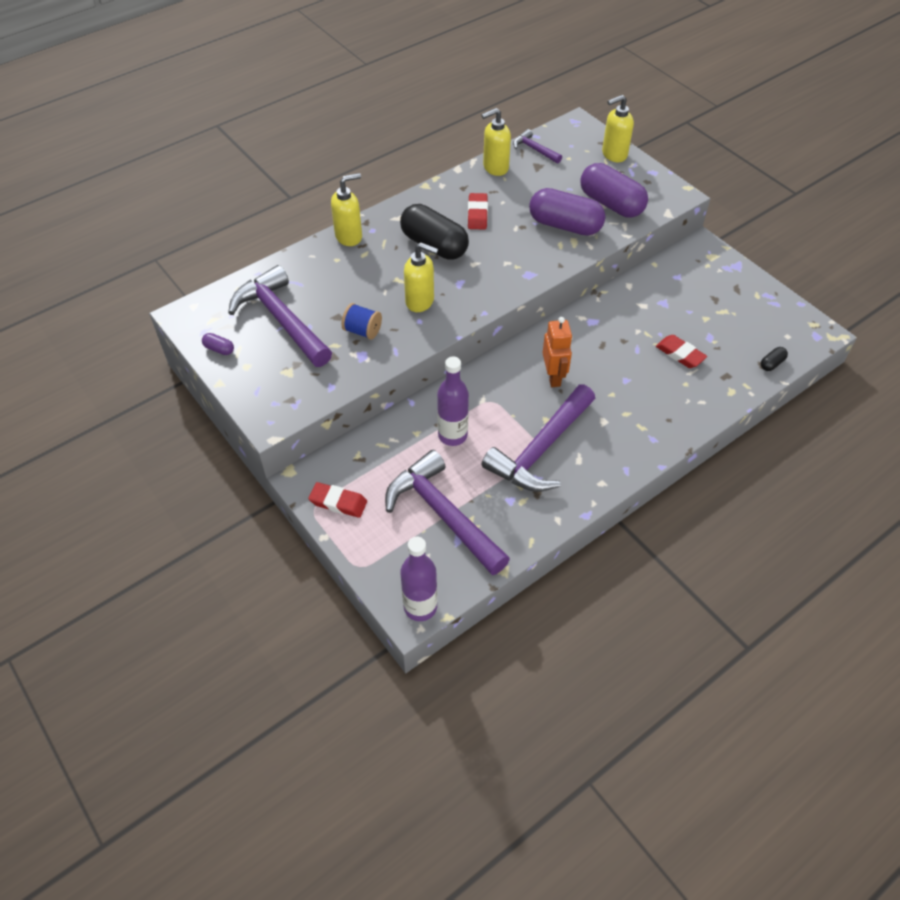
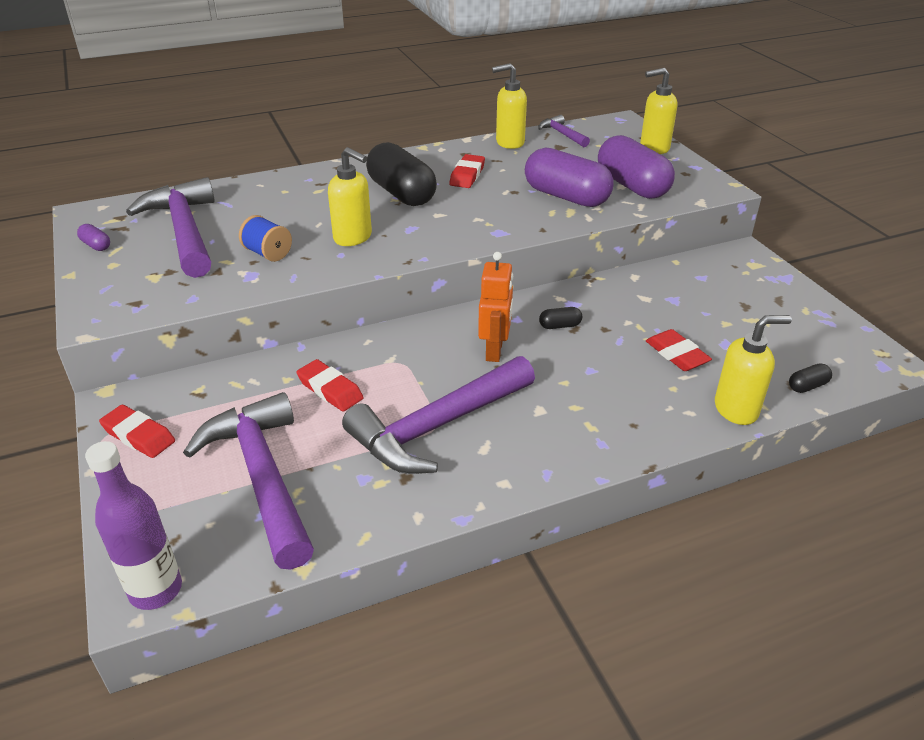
camera: 15 degrees right, 15 degrees down
yellow soap dispenser [331,173,362,246] -> yellow soap dispenser moved to [715,315,792,425]
purple bottle [437,357,469,446] -> red eraser [296,359,364,411]
none -> black capsule [539,307,582,329]

